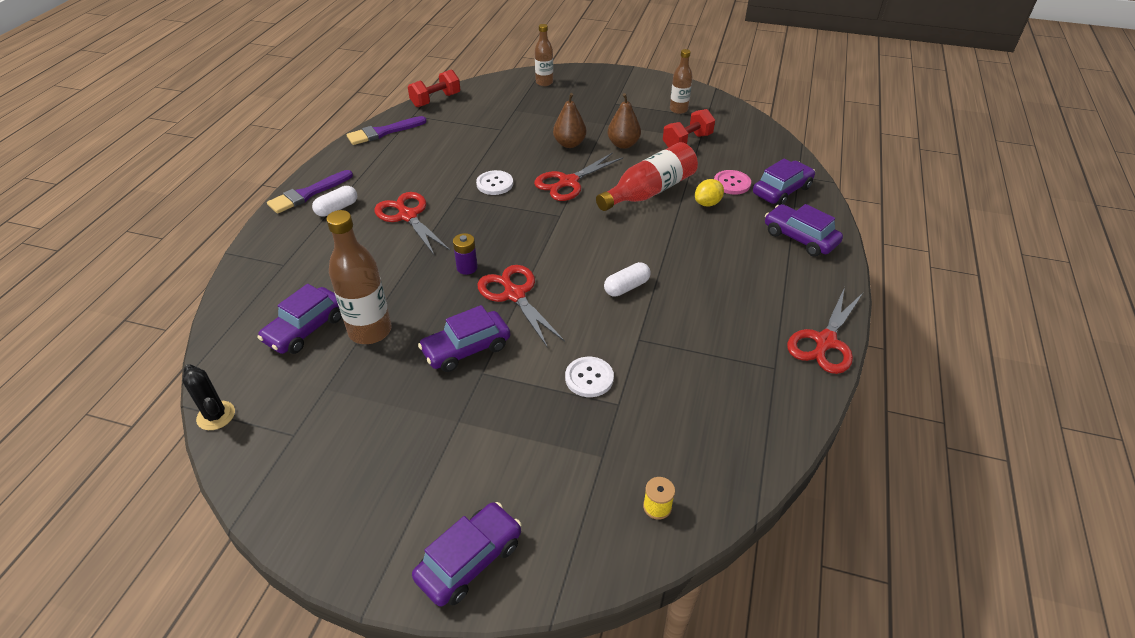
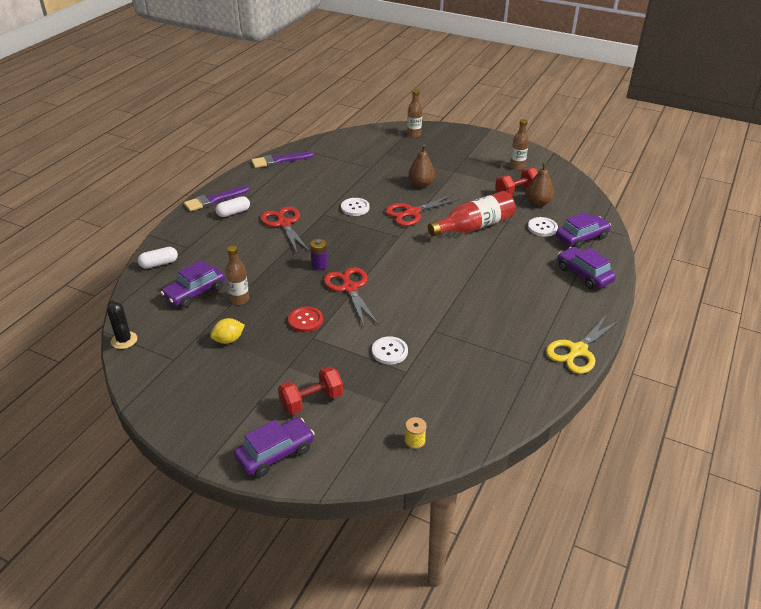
camera: 10 degrees right, 5 degrees down
brown bottle [326,210,392,344] -> brown bottle [225,245,249,305], size x0.61
red dumbbell [408,70,460,107] -> red dumbbell moved to [278,366,343,415]
purple car [418,305,510,372] -> red button [288,306,323,332]
white capsule [604,262,651,297] -> white capsule moved to [138,247,178,269]
brown pear [607,93,641,149] -> brown pear moved to [526,162,554,206]
yellow lemon [695,179,724,207] -> yellow lemon moved to [210,318,245,344]
pink button [714,170,751,195] -> white button [528,217,558,237]
red scissors [787,287,863,374] -> yellow scissors [546,315,620,374]

